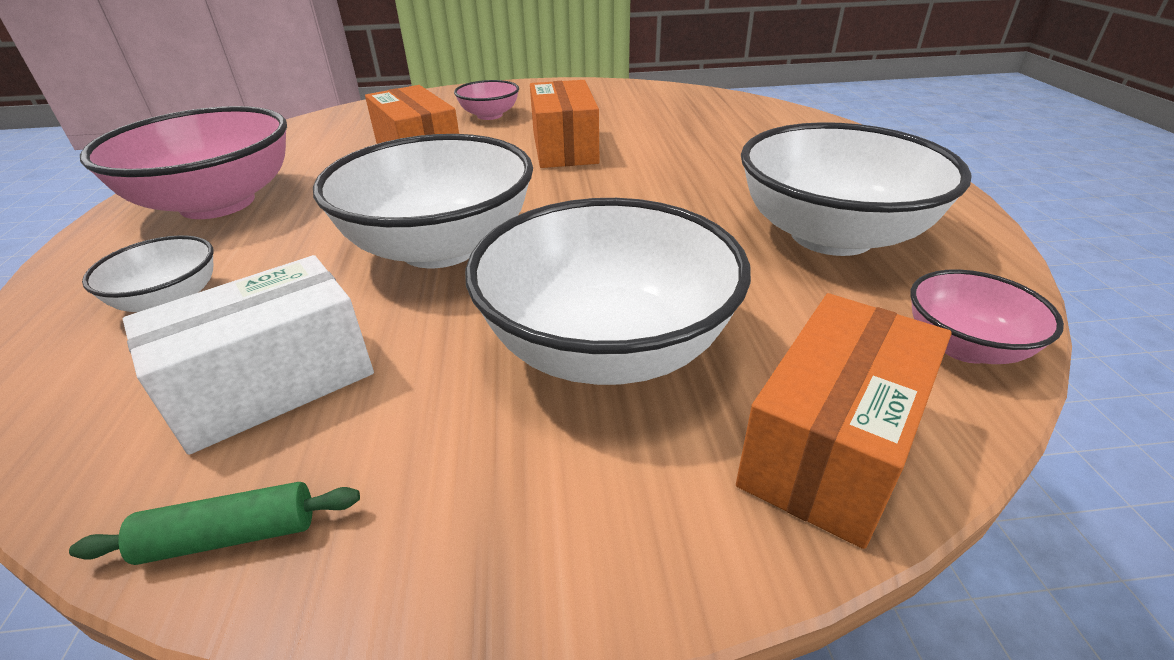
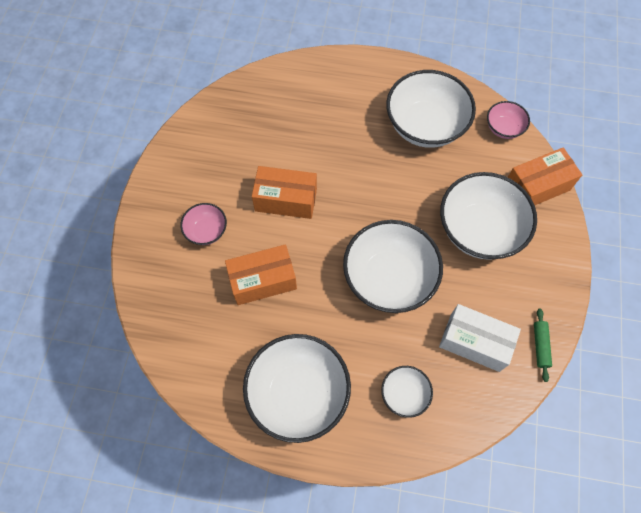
camera: 75 degrees left, 30 degrees up
pink bowl [80,106,287,219] -> white bowl [243,334,351,443]
white box [123,255,374,455] -> white box turned 45 degrees counterclockwise [439,304,521,372]
orange box [736,293,951,549] -> orange box turned 75 degrees counterclockwise [508,147,582,205]

